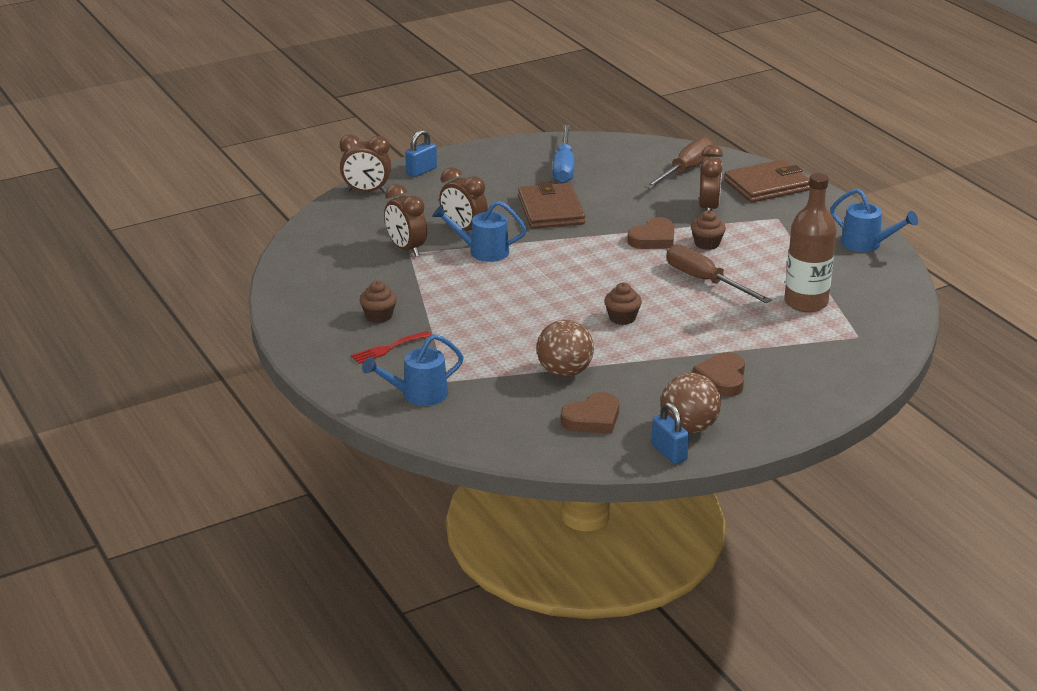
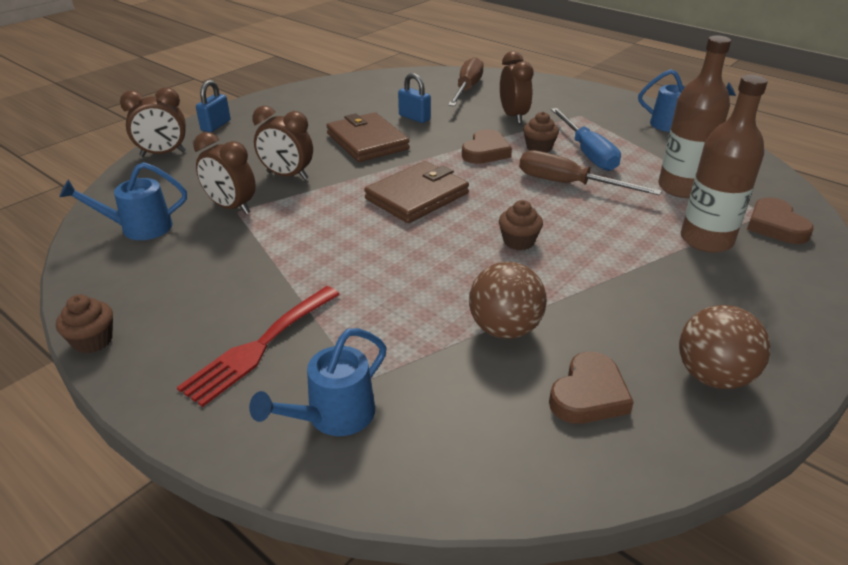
camera: 20 degrees left, 5 degrees up
red fork [351,331,432,364] -> red fork [177,286,340,407], size x1.63
brown cupcake [360,281,397,323] -> brown cupcake moved to [56,294,113,353]
blue watering can [433,201,527,262] -> blue watering can moved to [59,162,187,240]
blue screwdriver [553,125,574,183] -> blue screwdriver moved to [551,108,621,171]
blue padlock [652,402,689,464] -> blue padlock moved to [398,73,431,123]
brown heart [693,352,745,397] -> brown heart moved to [747,197,814,244]
brown wallet [724,159,810,203] -> brown wallet moved to [364,161,469,223]
none -> brown bottle [681,75,768,253]

